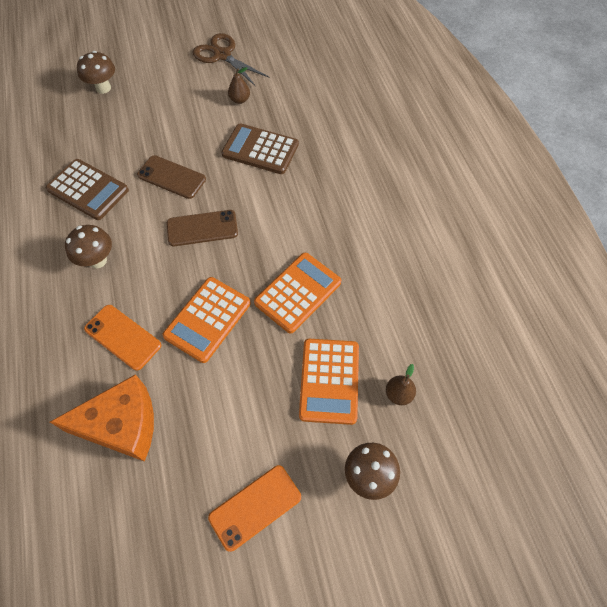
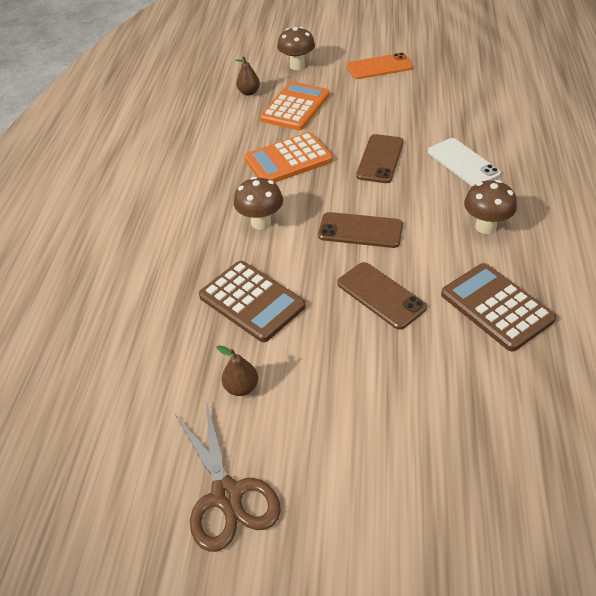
camera: 155 degrees left, 15 degrees down
orange cheese [50,374,154,462] -> none
brown mushroom [77,51,115,94] -> brown mushroom moved to [234,177,283,230]
orange phone [84,305,161,371] -> white phone [428,138,501,187]
orange calculator [163,277,251,363] -> brown phone [356,134,404,183]

